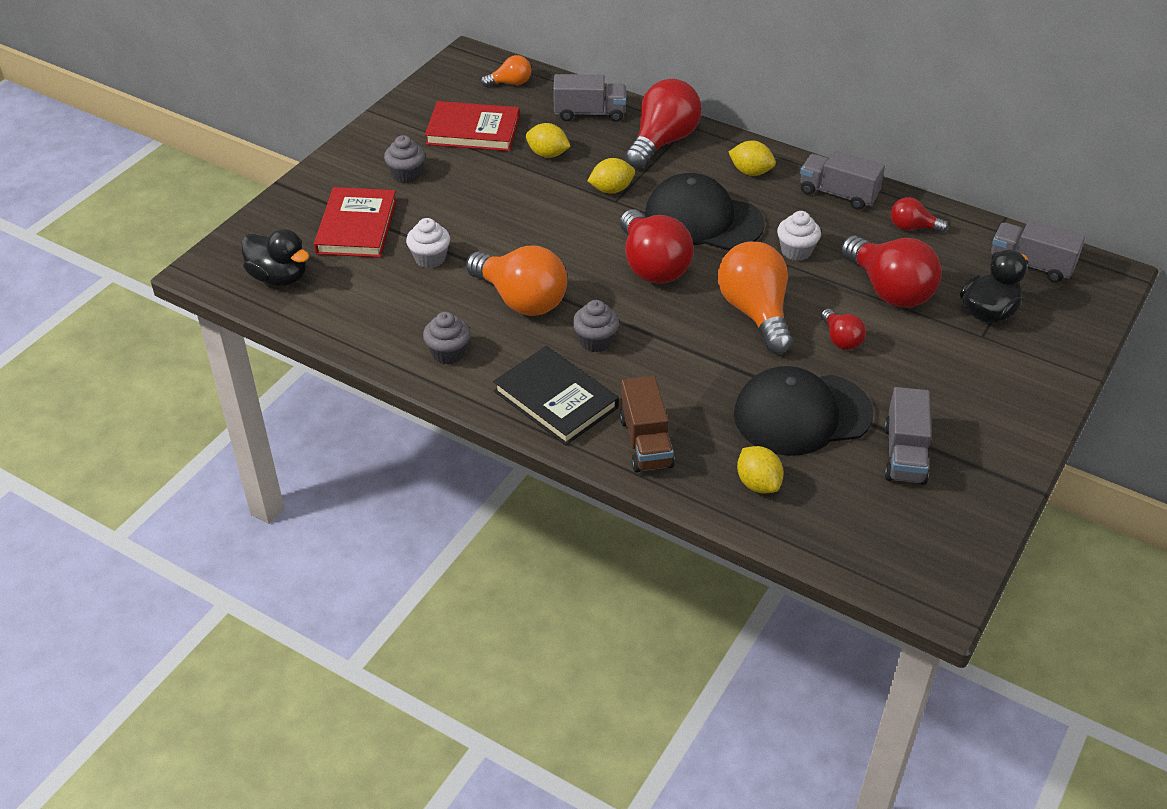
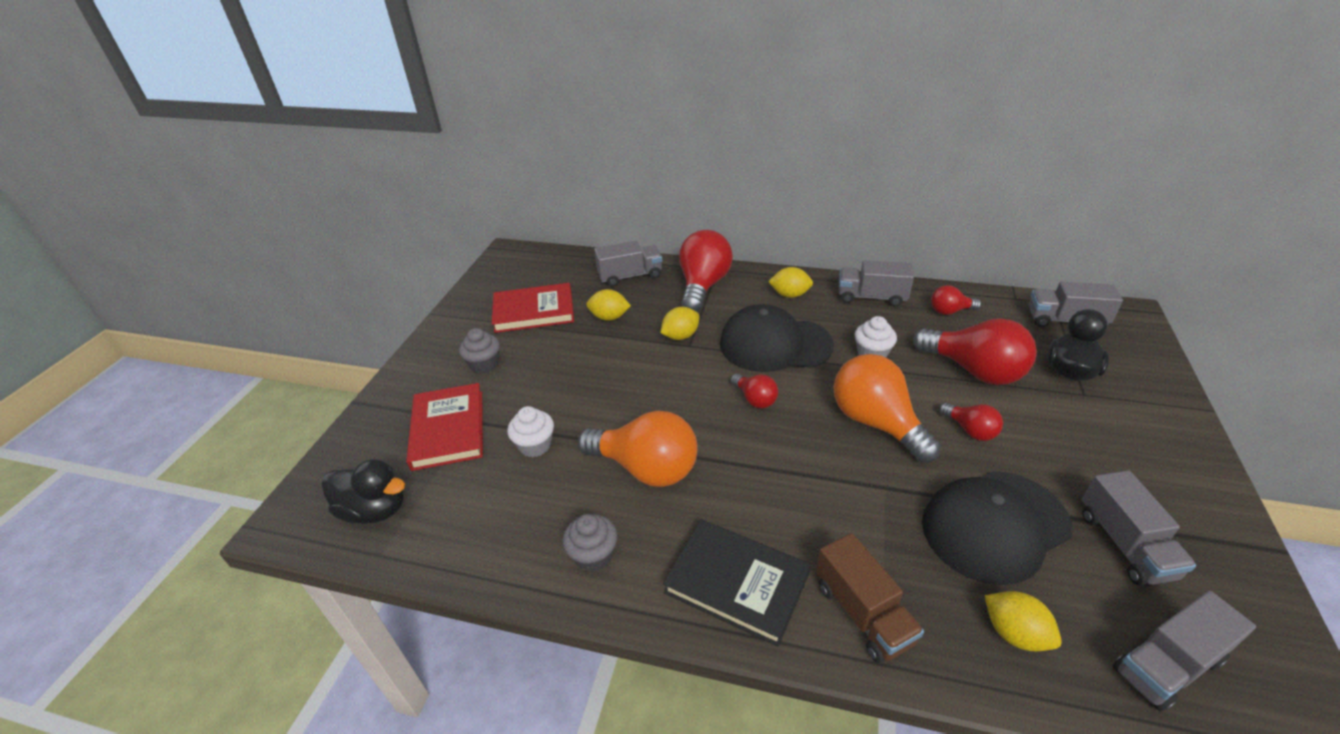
camera: 15 degrees left, 5 degrees down
orange light bulb [481,55,531,87] -> none
grey cupcake [573,300,619,352] -> none
red light bulb [620,209,694,284] -> red light bulb [730,374,778,408], size x0.51
none -> grey truck [1113,591,1256,712]

